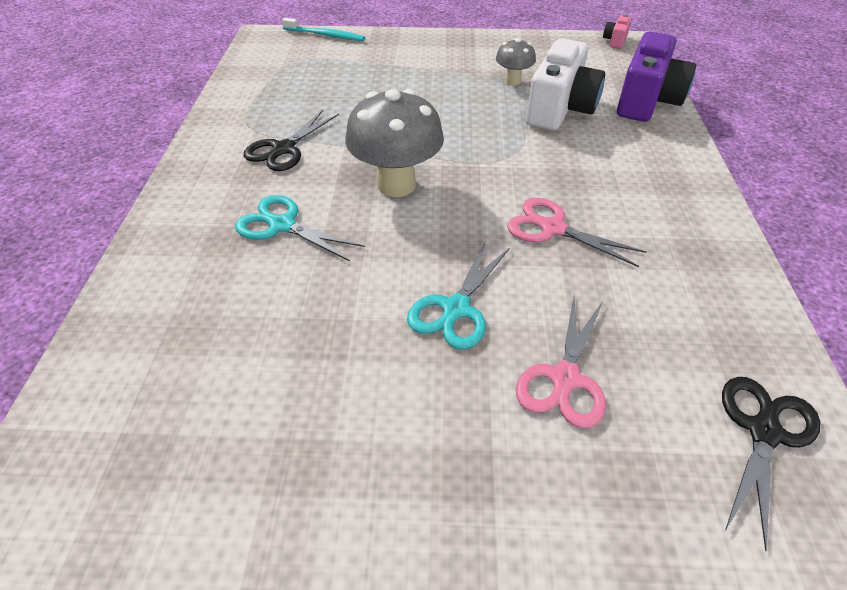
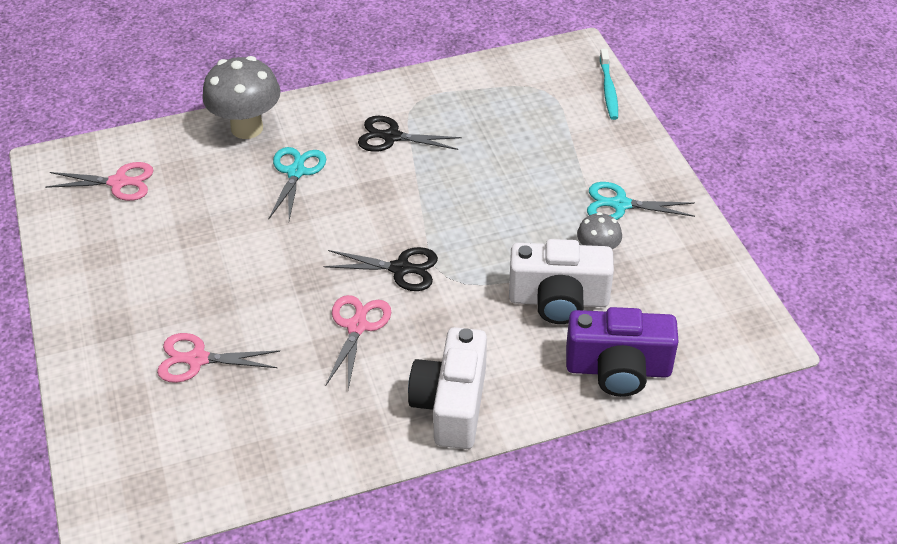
camera: 70 degrees right, 0 degrees up
grey mushroom [345,89,444,197] -> grey mushroom moved to [202,56,281,139]
turquoise scissors [407,242,510,350] -> turquoise scissors moved to [587,182,695,220]
pink camera [603,14,632,49] -> none
black scissors [722,377,820,552] -> black scissors moved to [324,247,438,291]
none -> pink scissors [45,162,153,201]
none -> white camera [408,327,487,449]

